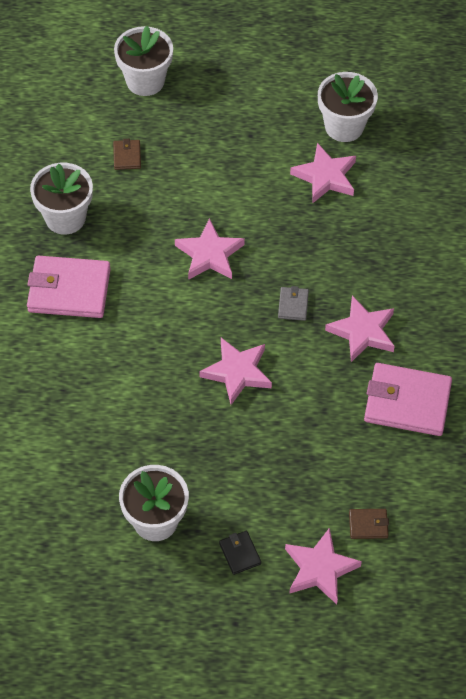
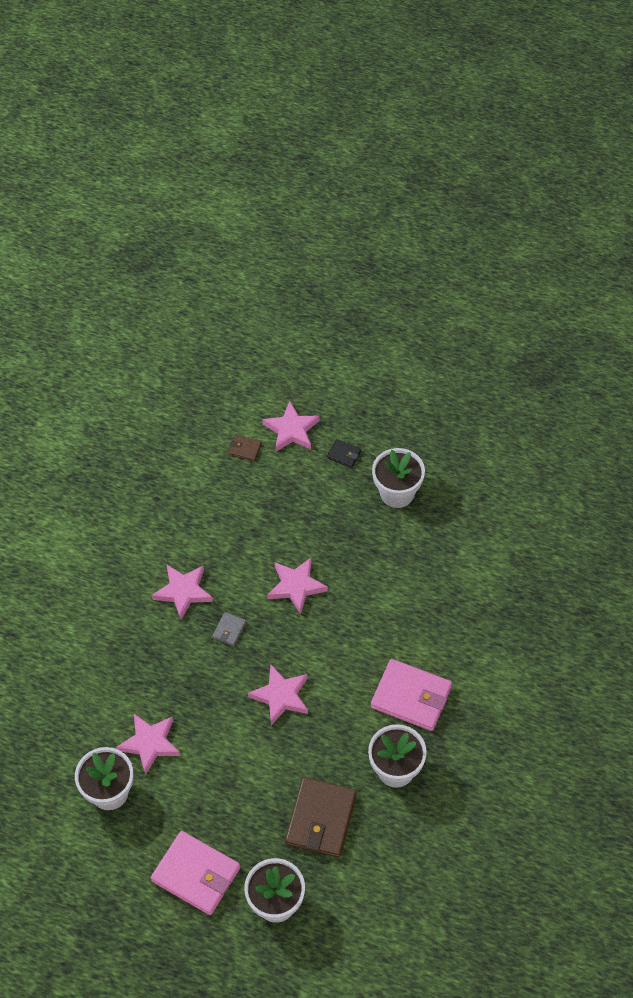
camera: 160 degrees left, 0 degrees up
brown wallet [113,139,141,170] -> brown wallet [285,777,357,857], size x2.19
black wallet [219,531,261,575] -> black wallet turned 60 degrees counterclockwise [327,439,361,468]
pink wallet [364,363,452,436] -> pink wallet moved to [151,831,240,915]

